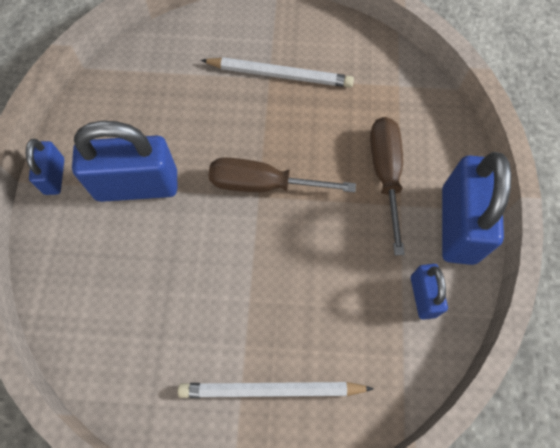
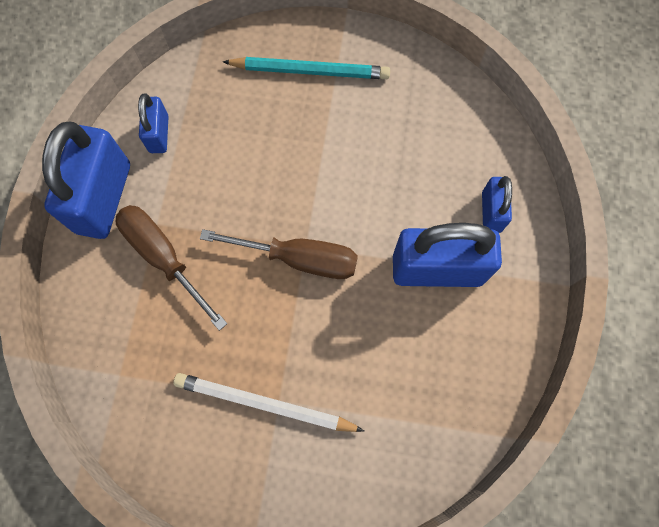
camera: 175 degrees left, 5 degrees up
blue padlock [26,139,64,195] -> blue padlock moved to [482,176,512,233]
white pencil [178,382,374,398] -> turquoise pencil [223,57,390,79]
brown screwdriver [370,117,405,255] -> brown screwdriver turned 135 degrees clockwise [115,205,227,331]

